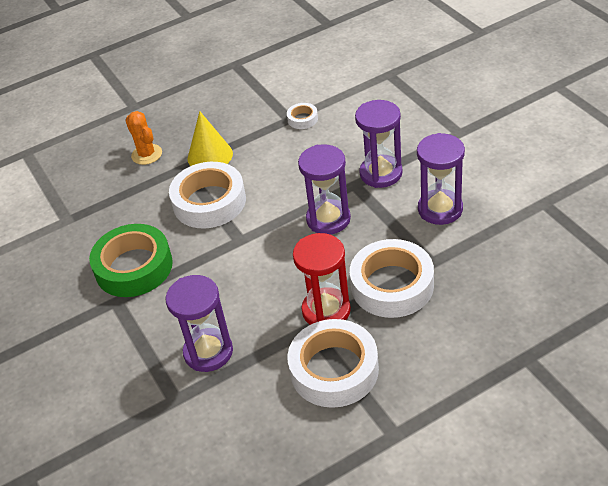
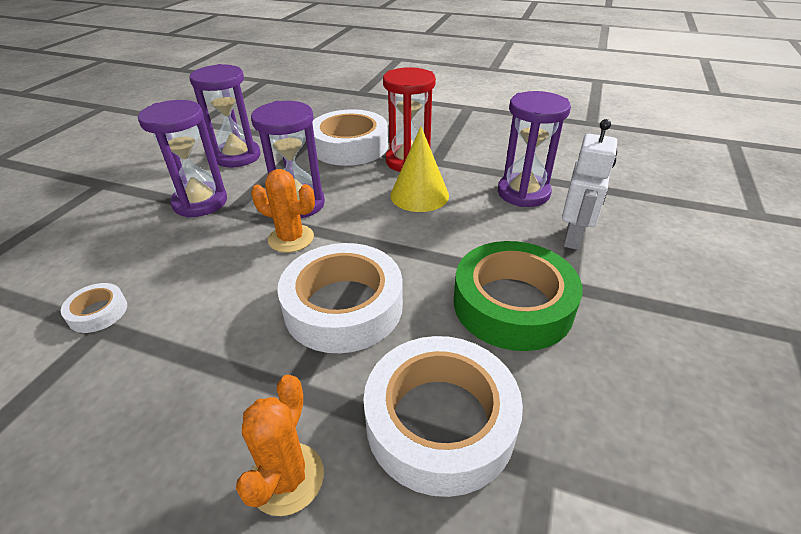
camera: 135 degrees left, 5 degrees down
yellow cone [188,111,233,166] -> yellow cone moved to [390,126,449,212]
white tape [287,319,379,408] -> white tape moved to [363,336,523,497]
none -> orange cactus [251,169,315,253]
none -> white robot [562,119,617,250]

